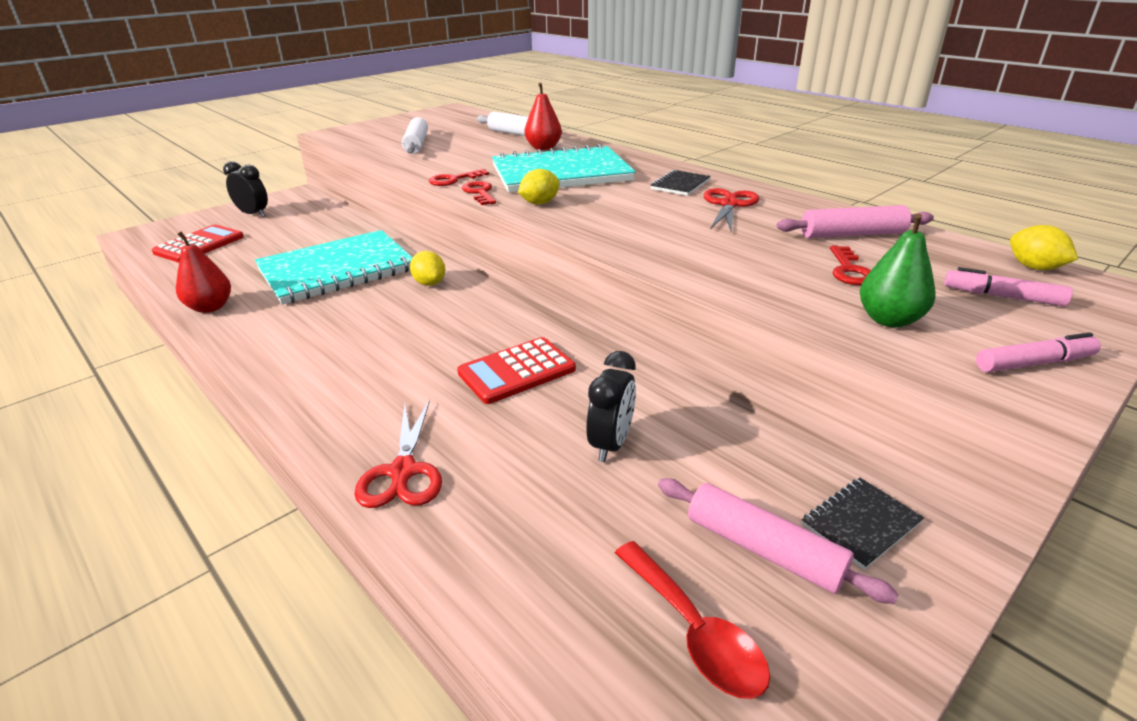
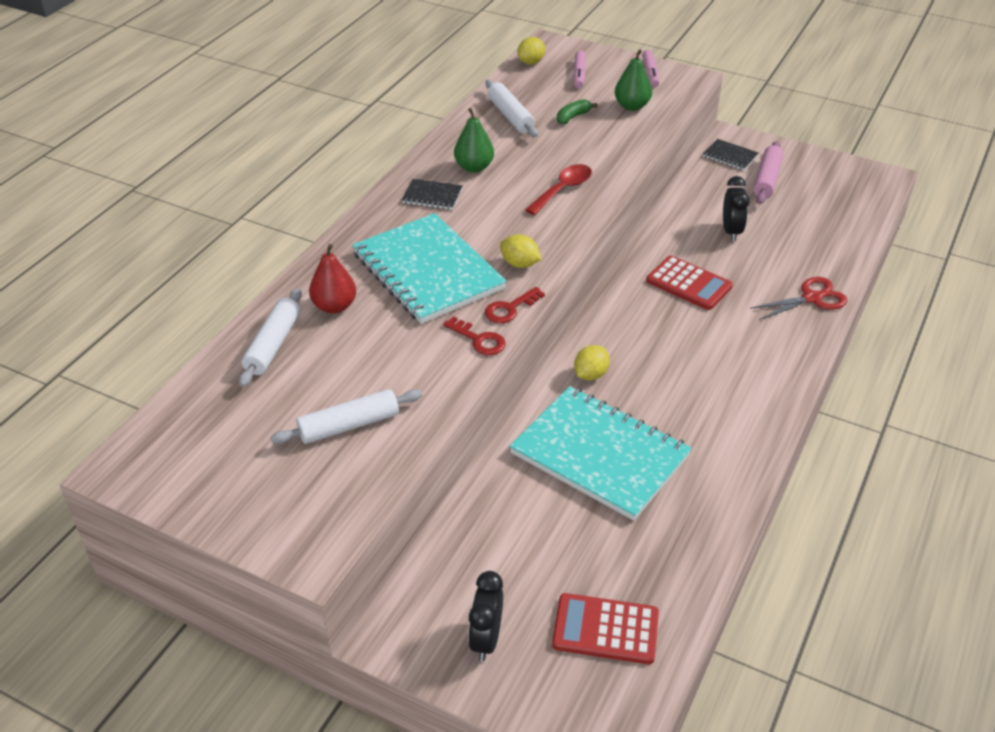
camera: 110 degrees left, 10 degrees up
red pear [176,232,231,313] -> none
black clock [586,351,636,462] -> black clock turned 90 degrees clockwise [723,176,750,241]
red spoon [615,541,770,699] -> red spoon moved to [525,164,592,215]
red scissors [704,188,759,233] -> green pear [454,108,494,173]
pink rolling pin [776,205,934,238] -> white rolling pin [485,80,538,137]
red key [830,246,871,285] -> green banana [557,99,598,124]
pink marker [976,332,1101,372] -> pink marker turned 150 degrees counterclockwise [642,50,659,88]

